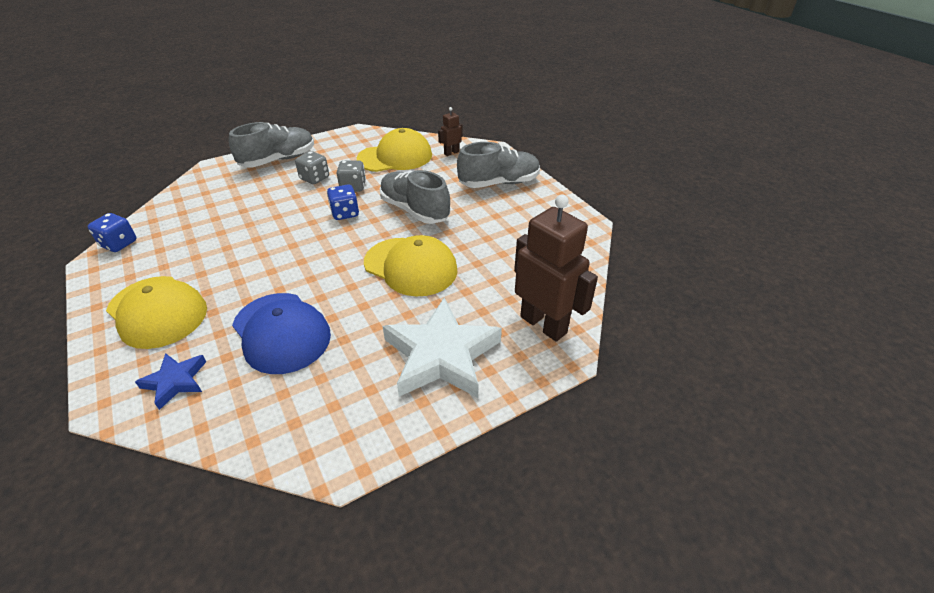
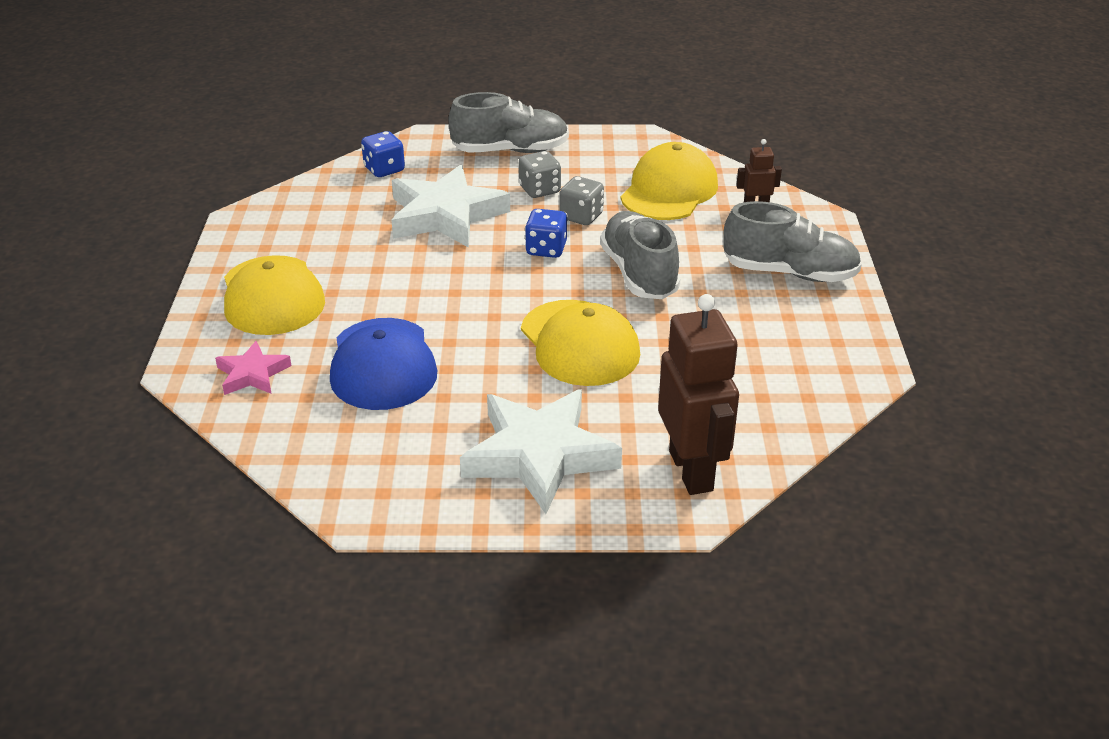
camera: 30 degrees right, 5 degrees down
blue dice [88,213,137,252] -> blue dice moved to [361,131,405,177]
blue star [135,353,206,410] -> pink star [215,341,291,395]
yellow cap [357,128,432,172] -> yellow cap turned 75 degrees counterclockwise [621,142,718,220]
none -> white star [391,165,510,248]

